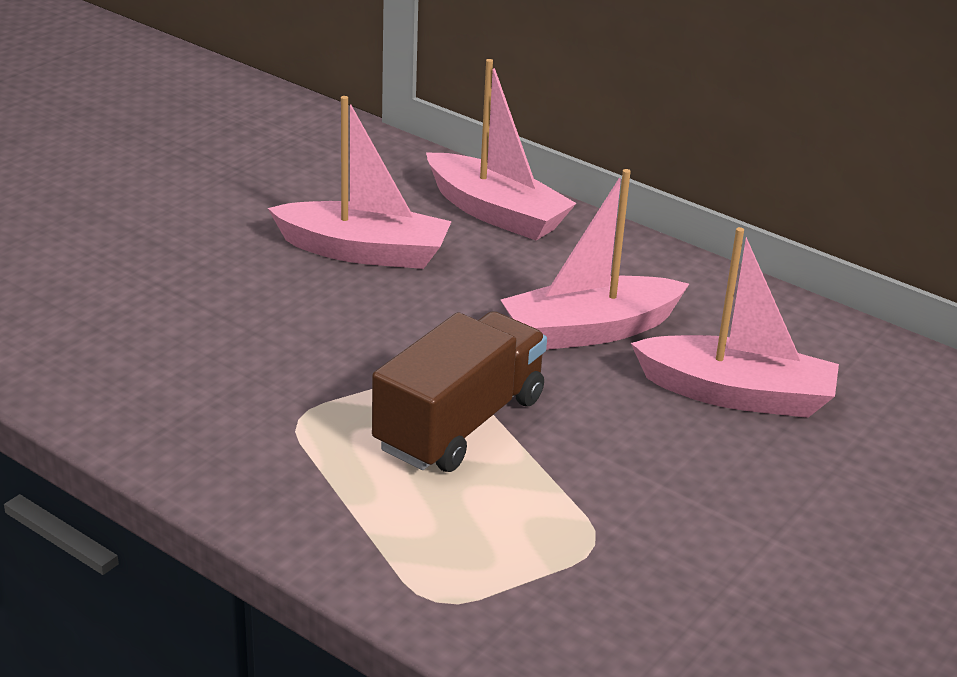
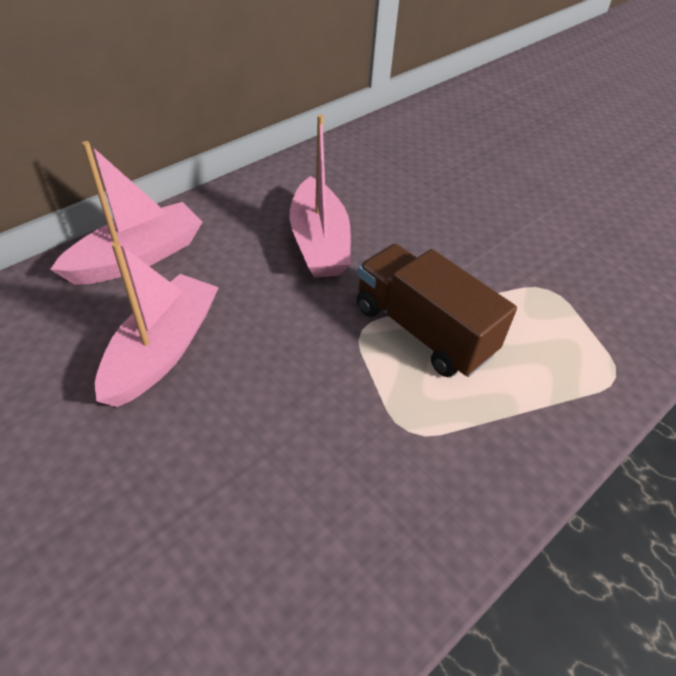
camera: 80 degrees left, 15 degrees up
pink boat [631,227,839,418] -> none

